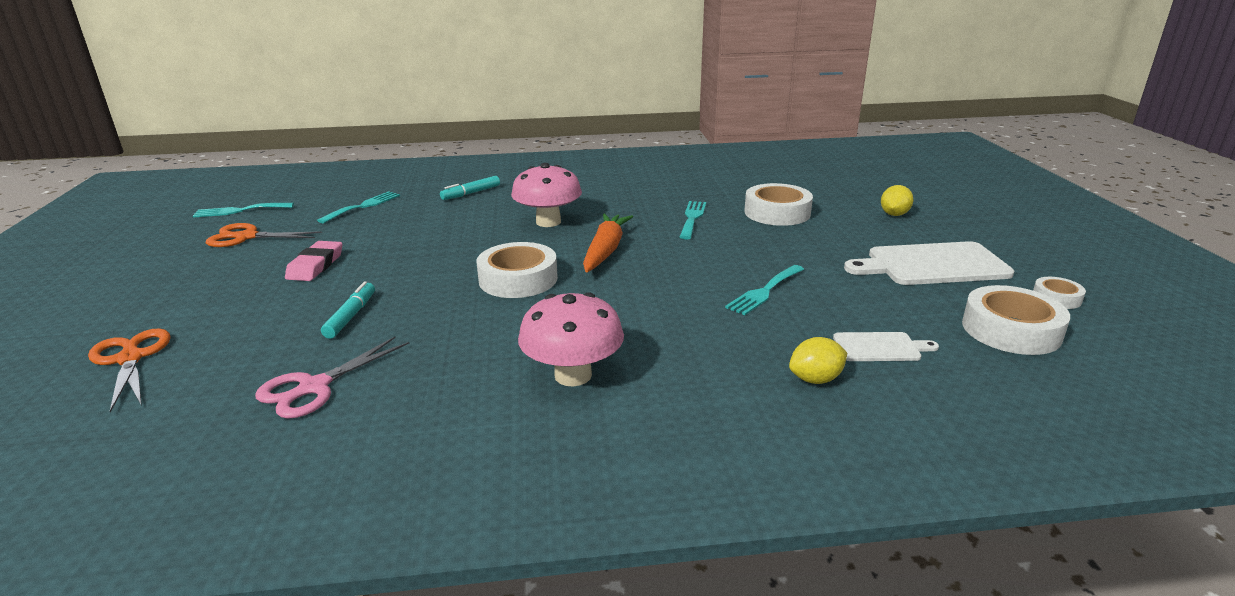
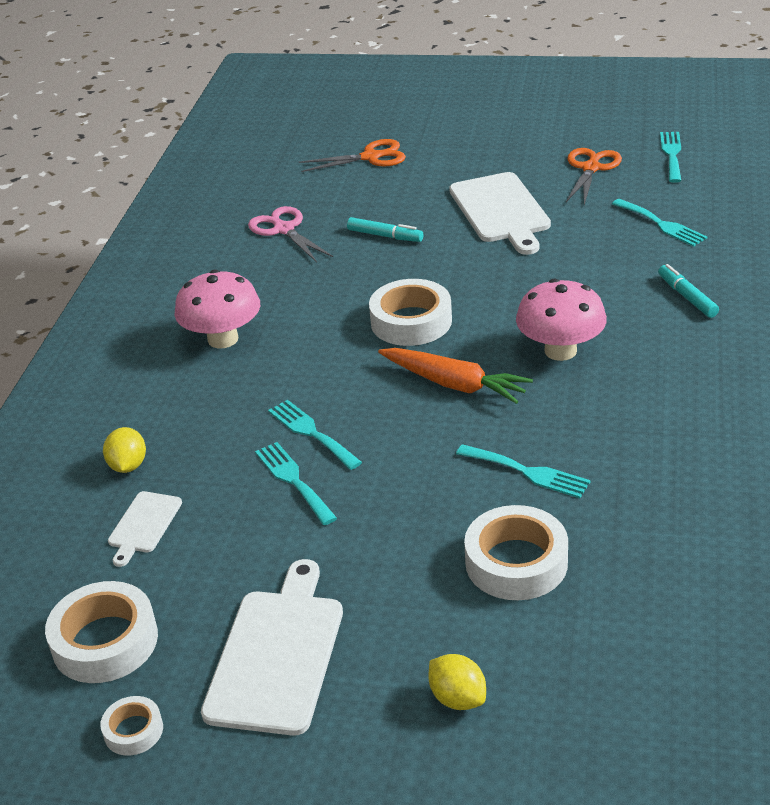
camera: 110 degrees right, 10 degrees up
pink eraser [285,241,343,281] -> white cutting board [449,172,551,255]
none -> turquoise fork [268,400,362,470]

